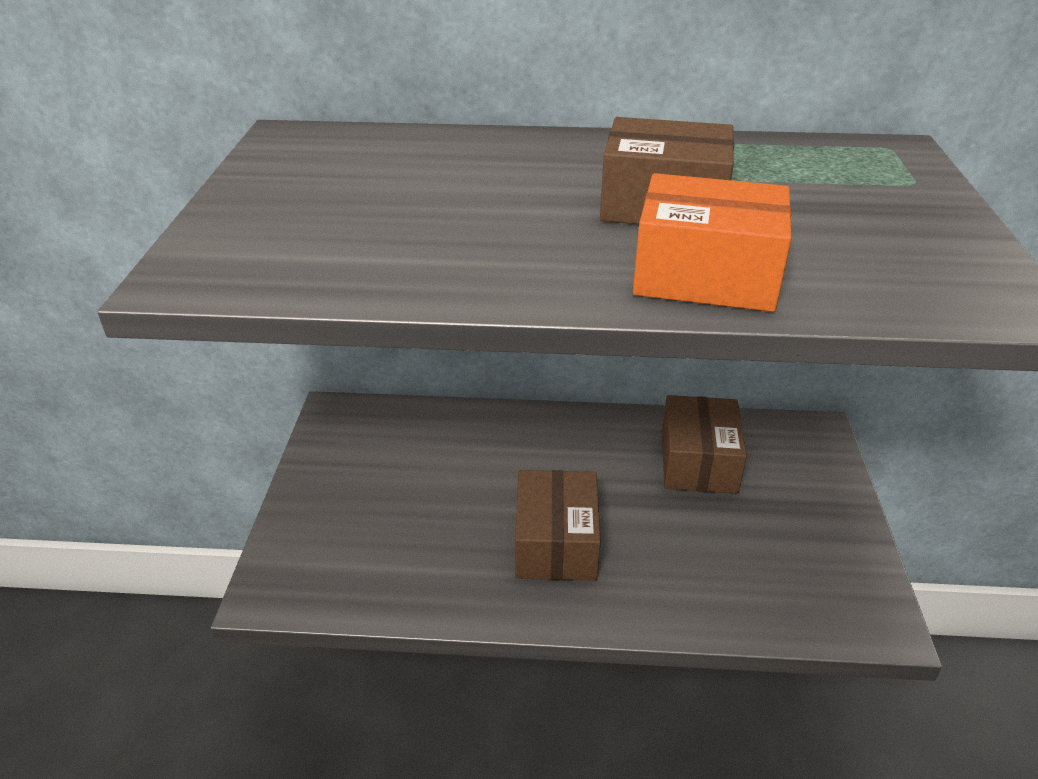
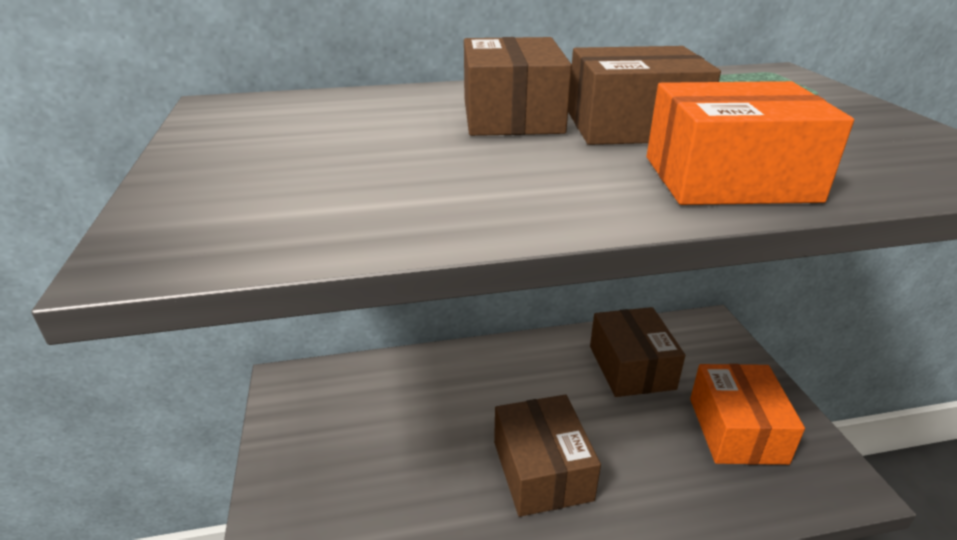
camera: 15 degrees left, 5 degrees down
none -> brown box [464,37,572,136]
none -> orange box [690,364,805,465]

